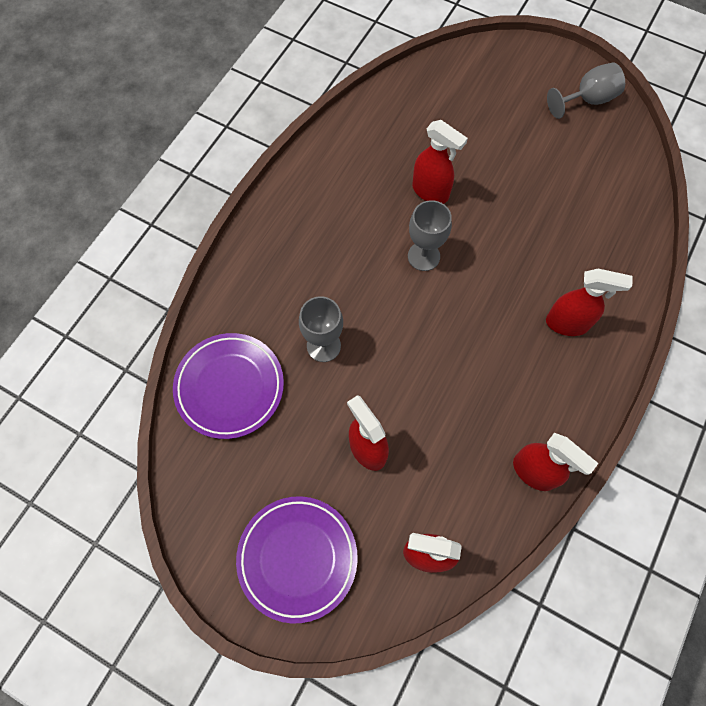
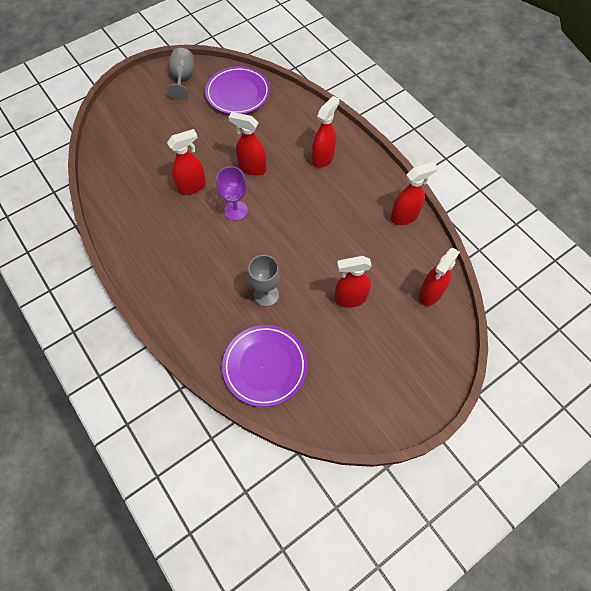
camera: 65 degrees left, 5 degrees down
purple plate [236,496,358,623] -> purple plate moved to [205,66,270,114]
grey goblet [408,200,452,271] -> purple goblet [216,167,248,221]
none -> red spray bottle [229,112,267,176]

